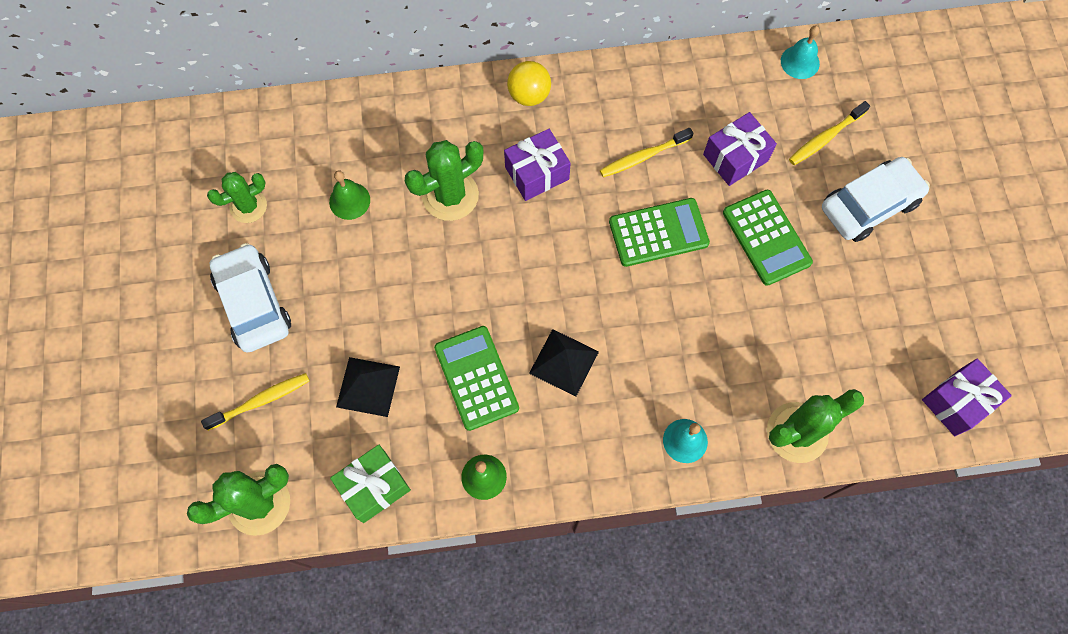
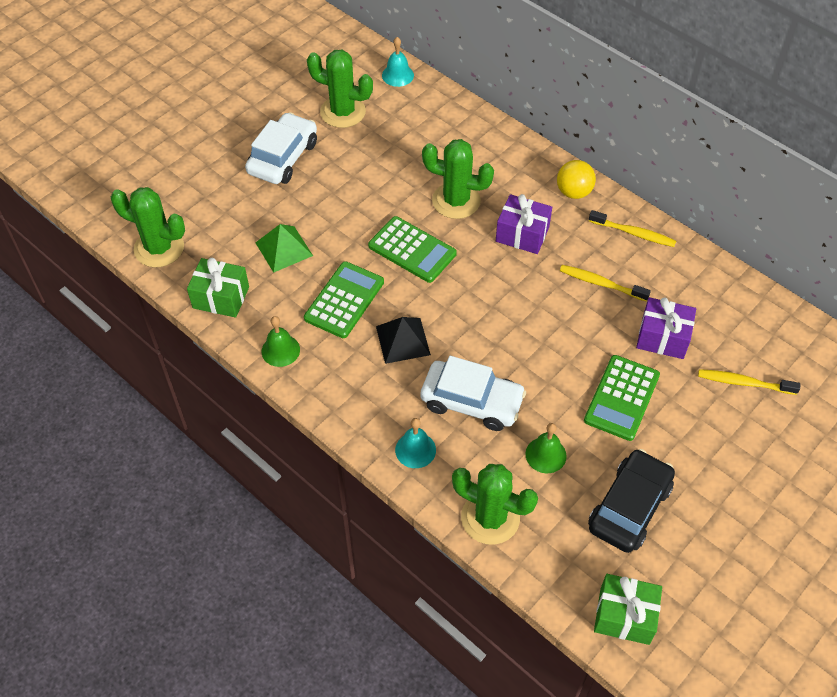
camera: 50 degrees right, 15 degrees down
yellow toothbrush [201,373,310,431] -> yellow toothbrush moved to [589,210,676,247]
green cactus [207,172,267,223] -> green cactus [307,50,373,128], size x1.53
green bell [329,170,370,220] -> green bell moved to [525,423,567,473]
black pyramid [336,357,400,417] -> green pyramid [255,224,313,273]
green calculator [609,198,710,267] -> green calculator moved to [368,216,457,283]
turquoise bell [781,26,820,79] -> turquoise bell moved to [382,37,414,87]
white car [822,157,930,242] -> white car moved to [421,356,526,431]
purple gift [922,359,1012,436] -> green gift [594,574,662,645]
none -> black car [588,449,675,553]

